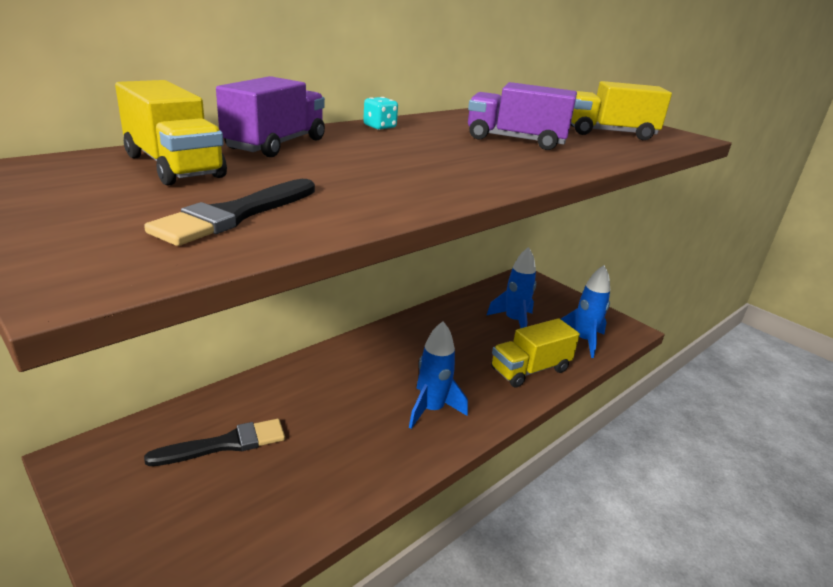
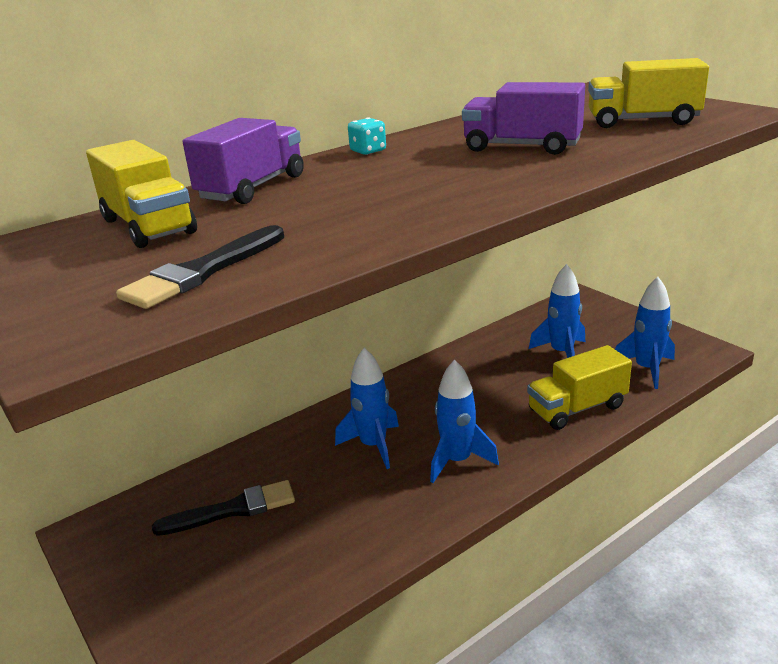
camera: 10 degrees right, 0 degrees up
none -> blue rocket [335,348,399,469]

